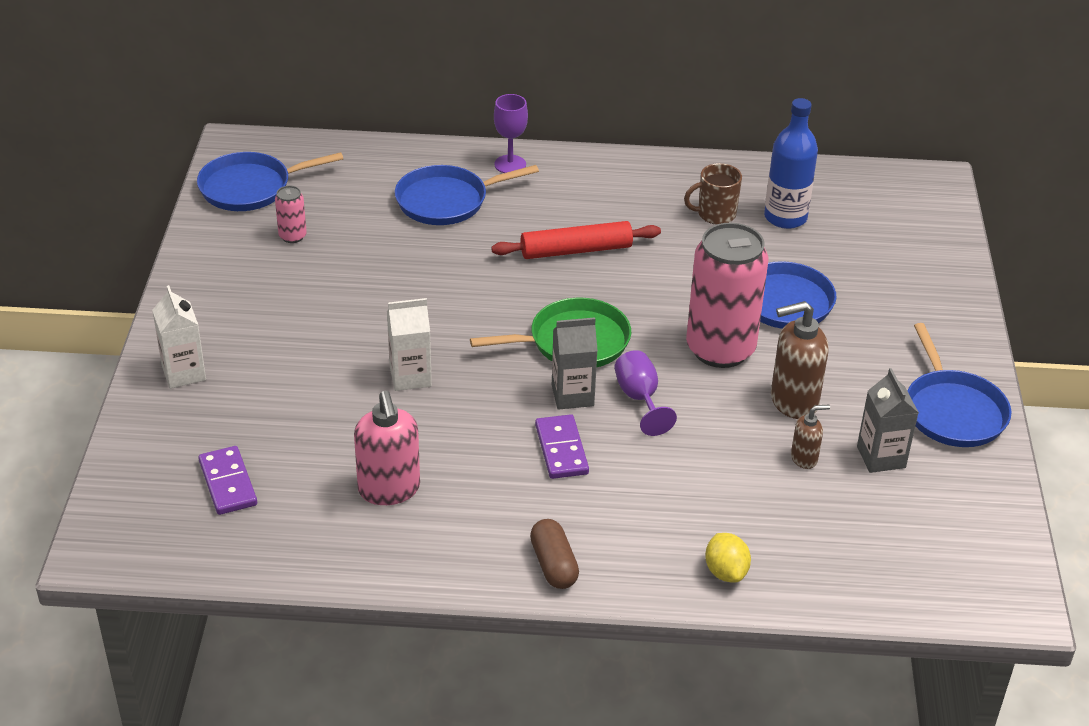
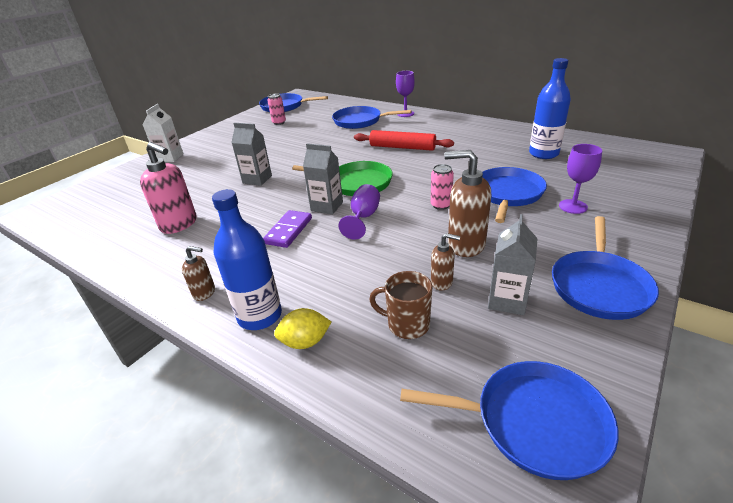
camera: 35 degrees right, 5 degrees down
purple domino [198,446,257,515] -> none
pink soap dispenser [354,391,420,505] -> pink soap dispenser turned 75 degrees counterclockwise [140,142,197,234]
white carton [387,298,432,391] -> grey carton [231,123,272,186]
brown capsule [530,519,579,589] -> brown soap dispenser [182,246,215,301]
brown mug [684,163,742,225] -> brown mug moved to [369,271,433,339]
pink can [686,223,769,368] -> pink can [431,164,454,210], size x0.43
yellow lemon [705,533,751,582] -> yellow lemon turned 60 degrees clockwise [274,308,331,349]
none -> blue bottle [212,189,282,330]
none -> blue pan [400,361,619,480]
none -> purple goblet [559,144,602,214]

